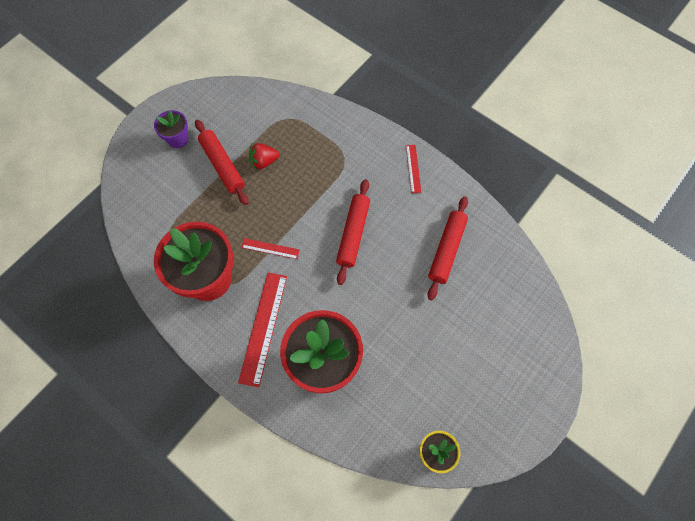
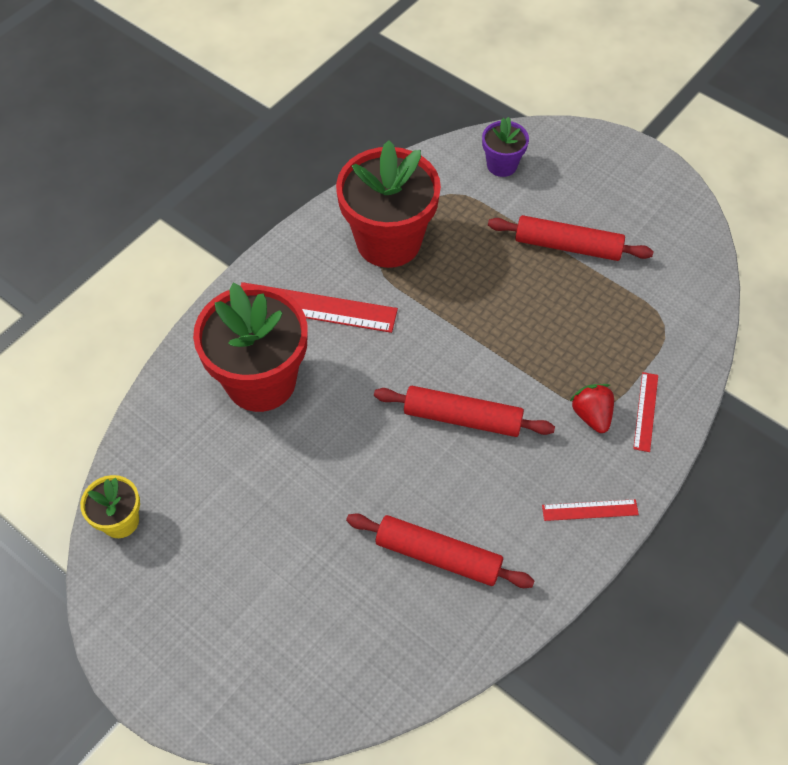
camera: 90 degrees right, 10 degrees down
purple flower pot [154,110,189,148] -> purple flower pot moved to [482,117,529,177]
red rolling pin [195,120,248,205] -> red rolling pin turned 45 degrees clockwise [488,215,654,261]
red ruler [242,238,300,259] -> red ruler moved to [633,372,658,452]
red strawberry [249,143,279,170] -> red strawberry moved to [570,384,614,433]

